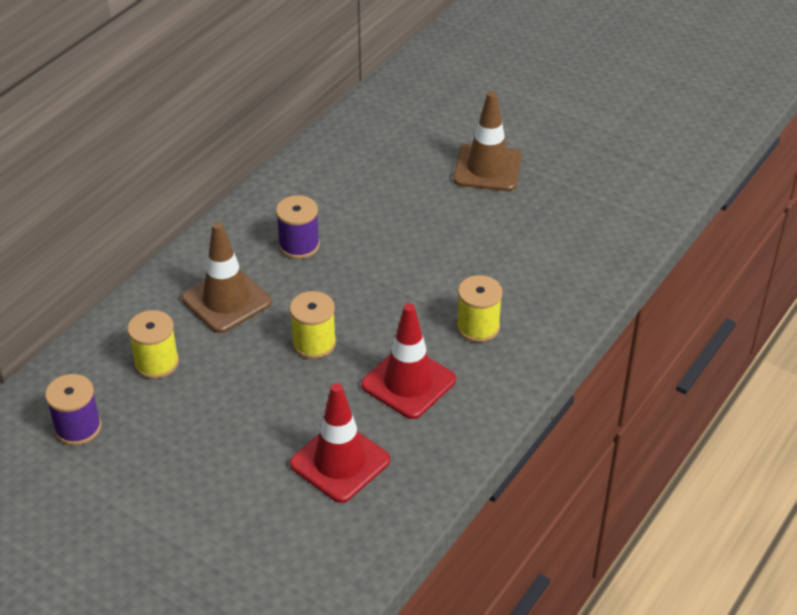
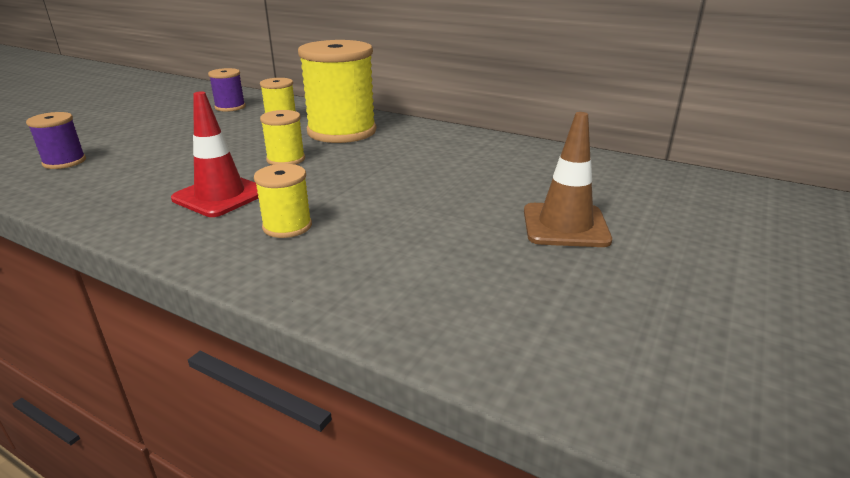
camera: 85 degrees right, 15 degrees down
brown traffic cone [182,222,271,333] -> yellow spool [298,40,376,143]
purple spool [276,195,320,259] -> purple spool moved to [26,112,86,169]
red traffic cone [290,383,390,503] -> none

